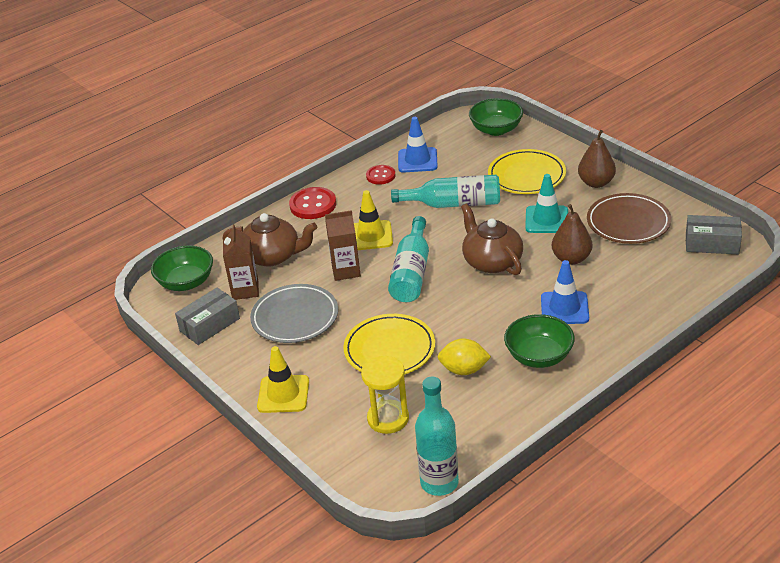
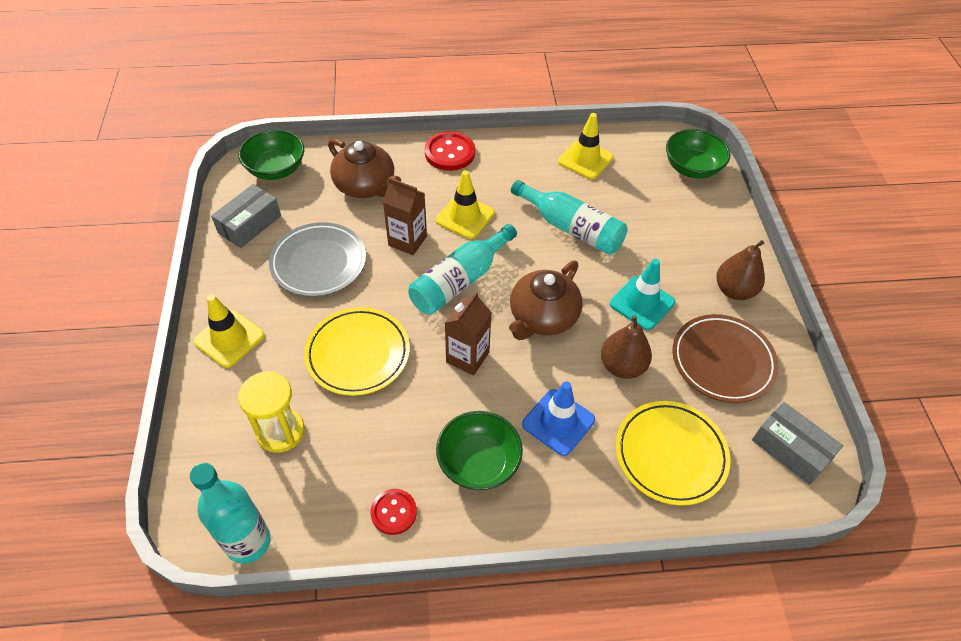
camera: 30 degrees right, 15 degrees up
grey box [175,288,240,345] -> grey box turned 45 degrees counterclockwise [211,184,281,248]
brown carton [223,224,259,300] -> brown carton moved to [445,292,492,376]
red button [366,165,395,185] -> red button moved to [370,489,417,535]
blue traffic cone [398,117,438,172] -> yellow traffic cone [558,113,613,180]
yellow lemon [438,338,491,375] -> none
brown teapot [461,203,523,275] -> brown teapot turned 150 degrees counterclockwise [509,261,582,340]
yellow plate [488,149,566,194] -> yellow plate moved to [616,401,731,506]

